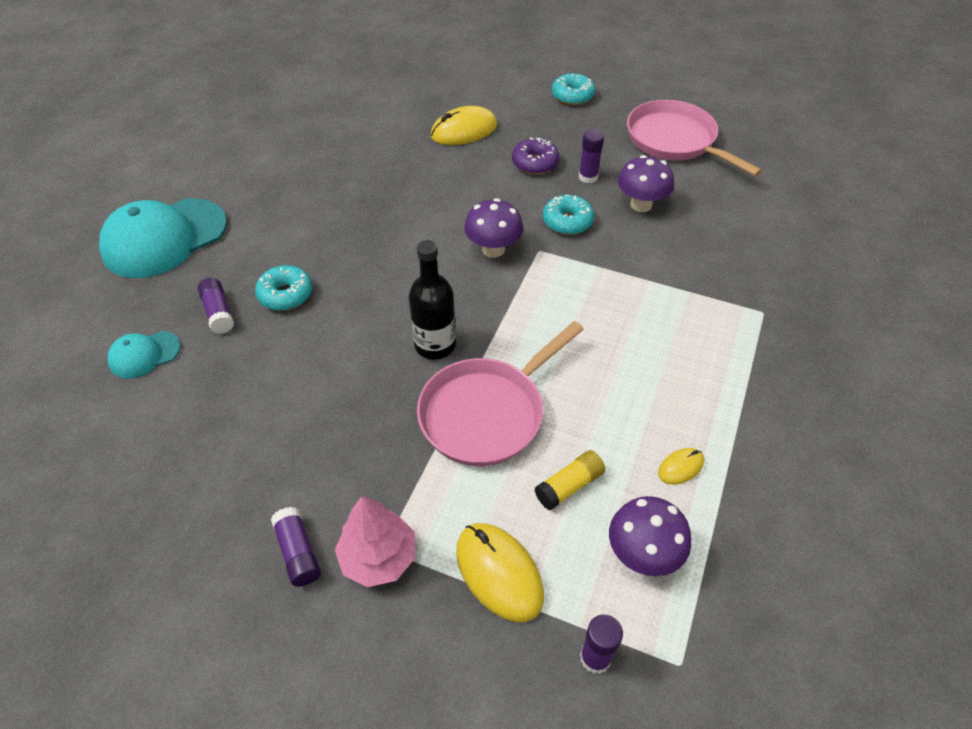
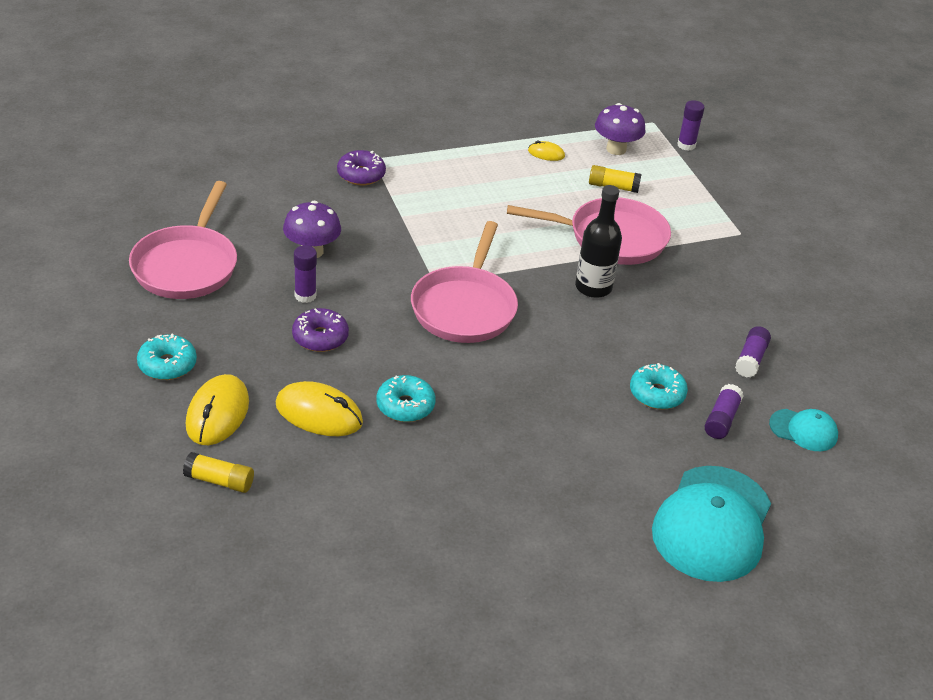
camera: 135 degrees left, 10 degrees down
turquoise cap [99,198,227,278] -> turquoise cap turned 105 degrees clockwise [652,466,771,582]
purple glue stick [271,507,321,587] -> purple glue stick moved to [735,326,771,378]
pink tree [335,496,415,587] -> none
yellow mouse [456,523,544,622] -> yellow mouse moved to [186,374,249,445]
purple mushroom [464,198,523,258] -> pink pan [411,221,518,343]
turquoise donut [543,195,594,235] -> turquoise donut moved to [376,375,436,422]
none -> yellow glue stick [183,452,254,493]
none -> purple donut [337,150,386,185]

